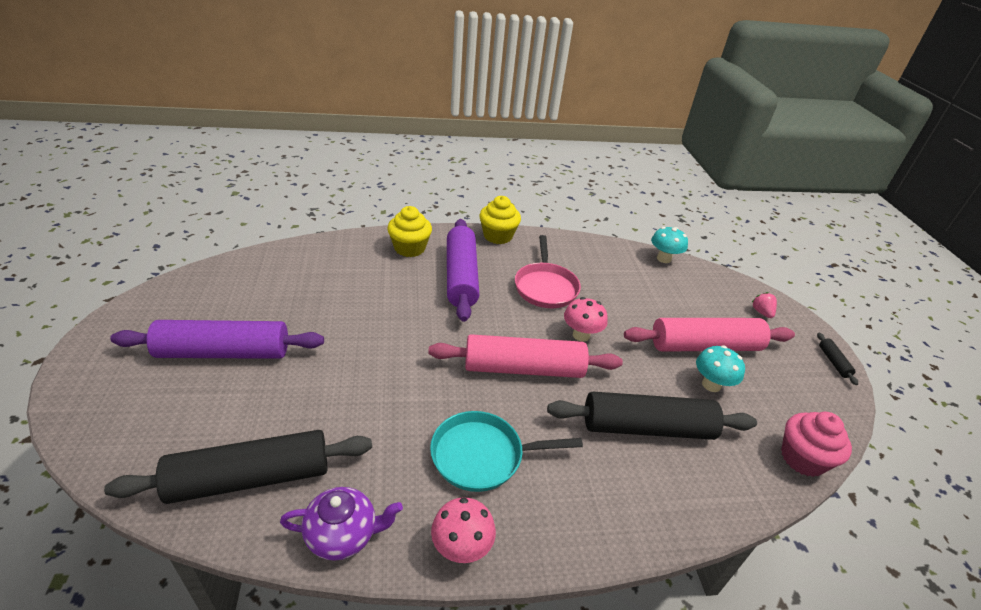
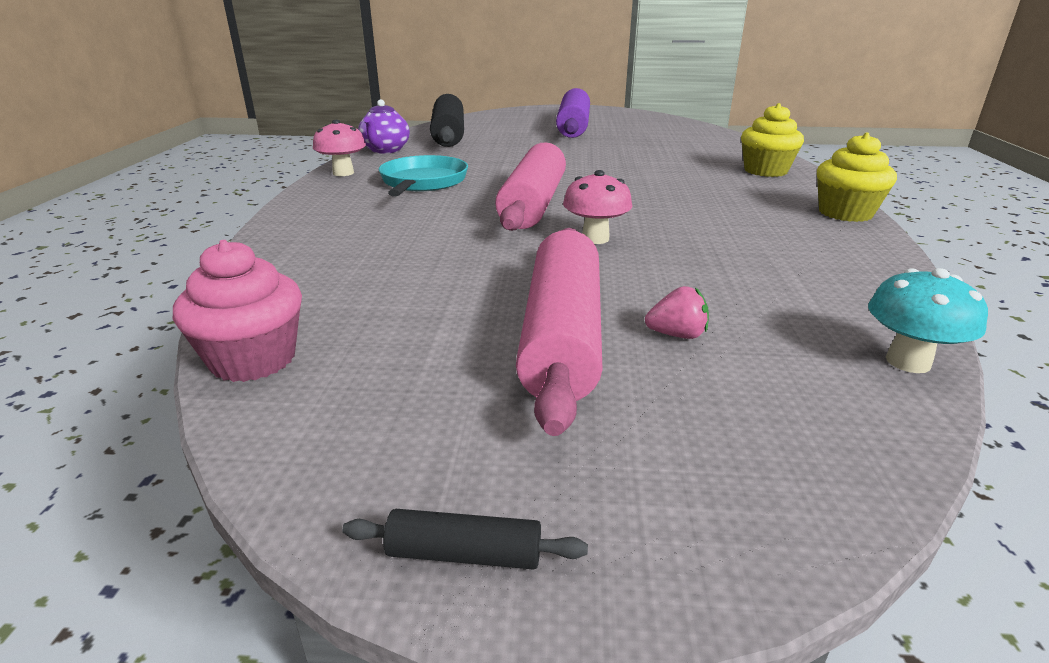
camera: 105 degrees right, 10 degrees down
purple rolling pin [447,219,480,322] -> none
pink pan [515,235,581,308] -> none
black rolling pin [547,392,757,440] -> none
turquoise mushroom [696,345,745,392] -> none
pink strawberry [752,292,777,318] -> pink strawberry moved to [645,286,709,339]

